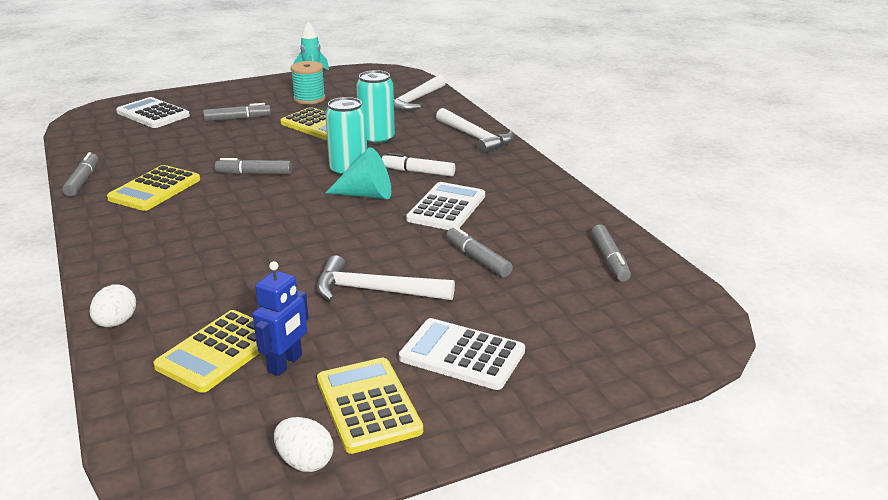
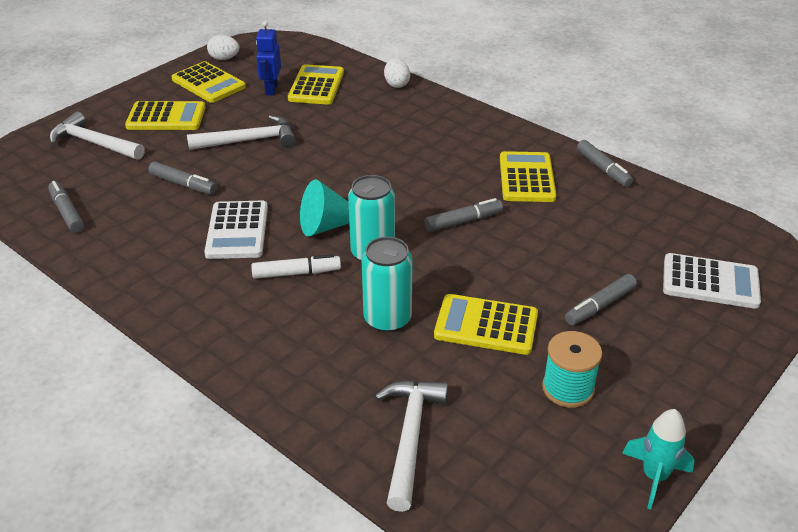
camera: 155 degrees right, 10 degrees up
white calculator [399,318,525,390] -> yellow calculator [125,101,206,130]
white hammer [436,108,514,154] -> white hammer moved to [49,112,145,160]

